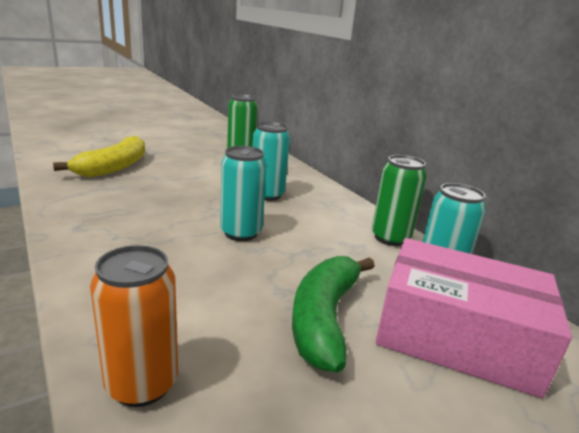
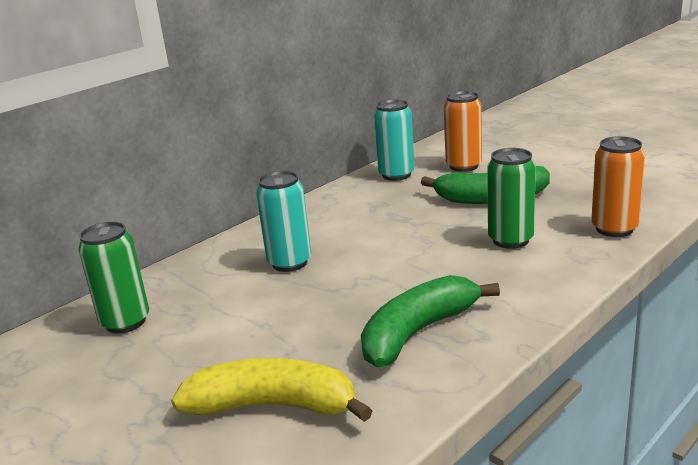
camera: 100 degrees left, 0 degrees up
turquoise can [220,146,267,241] -> none
green can [372,155,427,246] -> green can moved to [487,148,536,249]
pink box [376,238,572,398] -> orange can [444,91,482,172]
none -> green banana [361,275,500,367]

